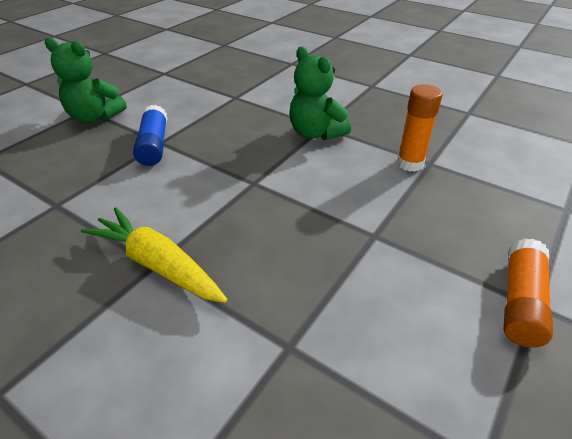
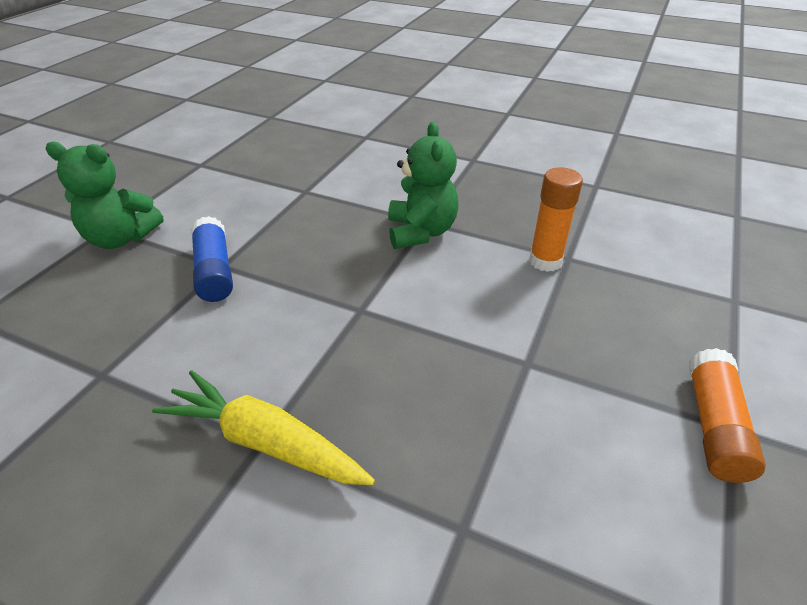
camera: 10 degrees left, 0 degrees up
green teddy bear [289,47,351,140] -> green teddy bear turned 135 degrees counterclockwise [388,122,458,249]

